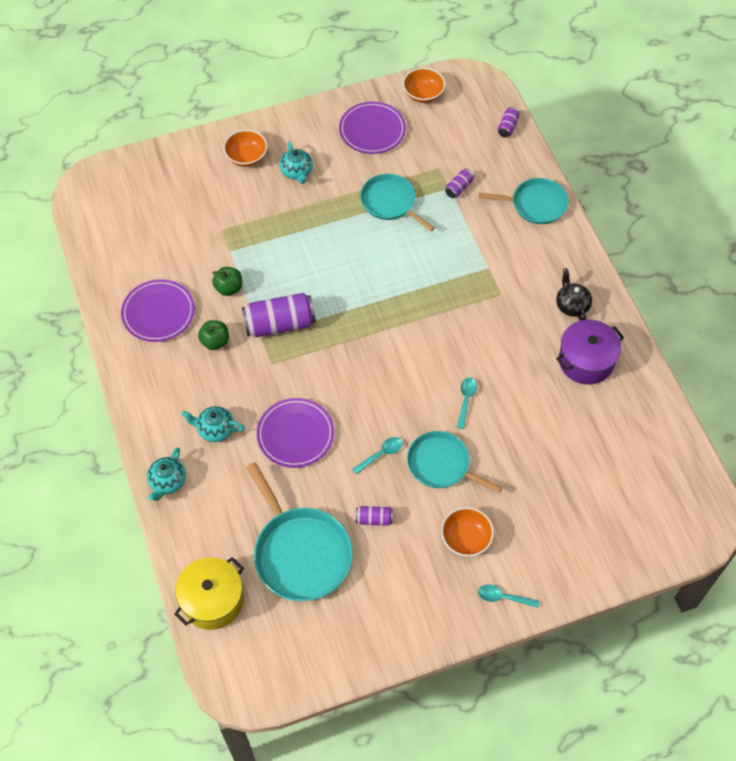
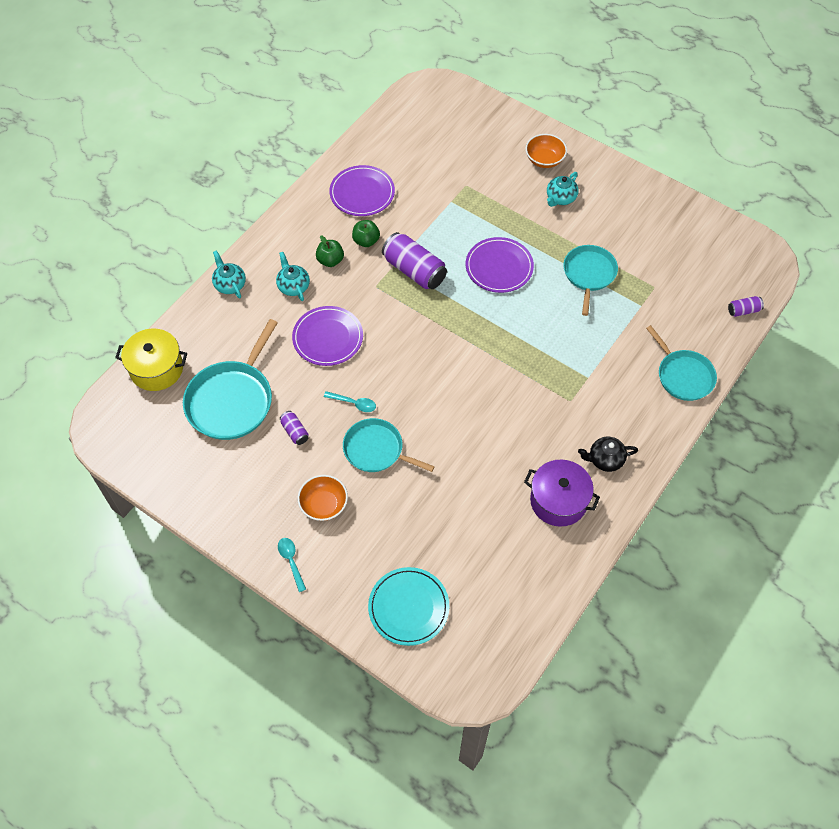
camera: 55 degrees right, 0 degrees up
turquoise teapot [147,447,186,501] -> turquoise teapot turned 75 degrees clockwise [212,250,246,298]
green apple [212,267,242,296] -> green apple moved to [316,235,344,267]
purple plate [339,102,406,154] -> purple plate moved to [466,237,534,293]
orange bowl [403,68,445,103] -> none
turquoise pan [407,431,502,493] -> turquoise pan turned 60 degrees counterclockwise [343,418,435,472]
purple can [445,169,474,198] -> none
turquoise spoon [457,378,477,429] -> none
black teapot [556,268,592,321] -> black teapot turned 135 degrees counterclockwise [578,437,638,472]
none -> turquoise plate [368,567,450,646]

